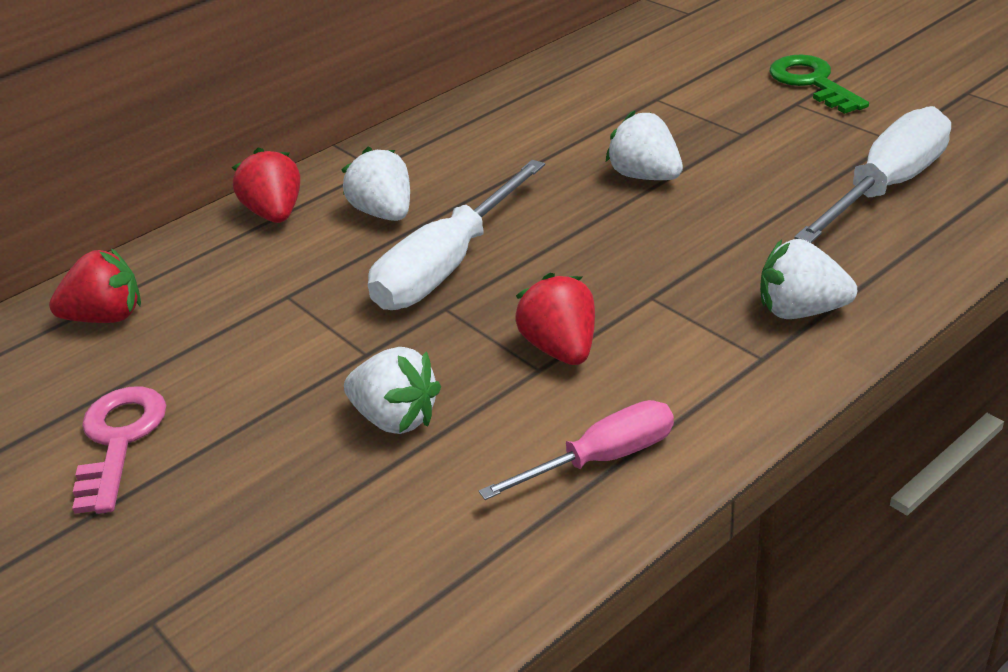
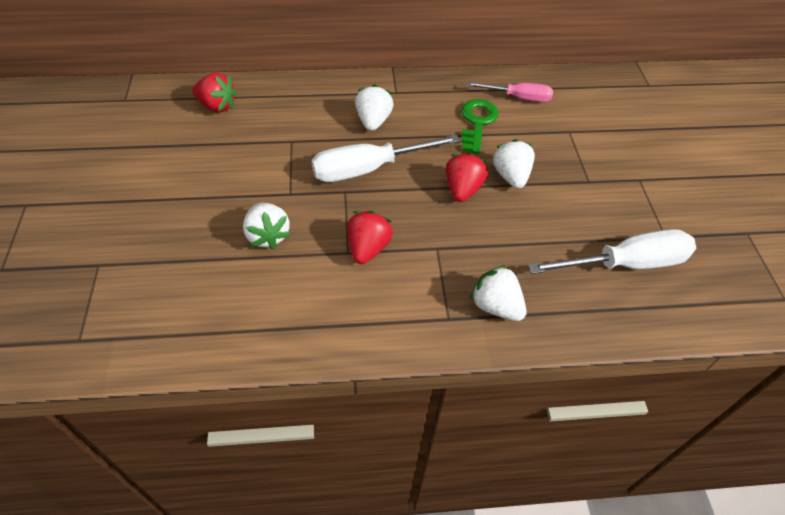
camera: 30 degrees right, 15 degrees up
pink key [72,386,166,514] -> none
red strawberry [232,147,300,223] -> red strawberry moved to [446,152,488,202]
pink screwdriver [479,400,674,500] -> pink screwdriver moved to [467,82,553,102]
green key [769,55,869,114] -> green key moved to [461,99,498,154]

